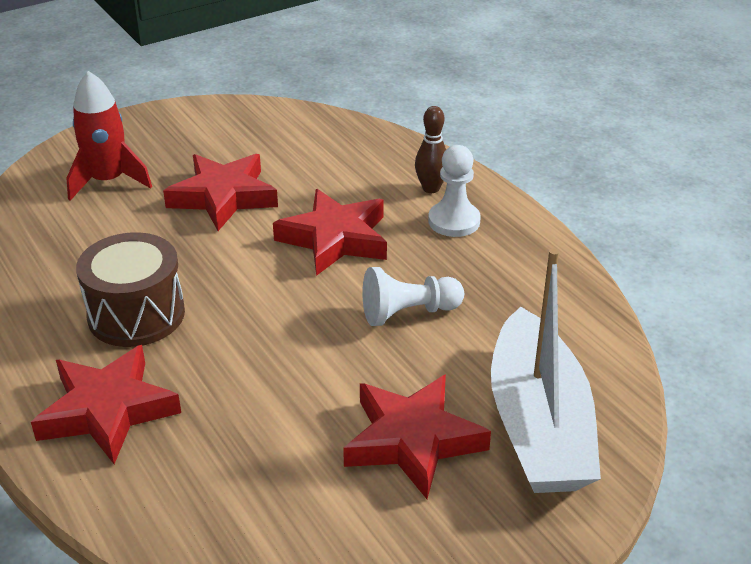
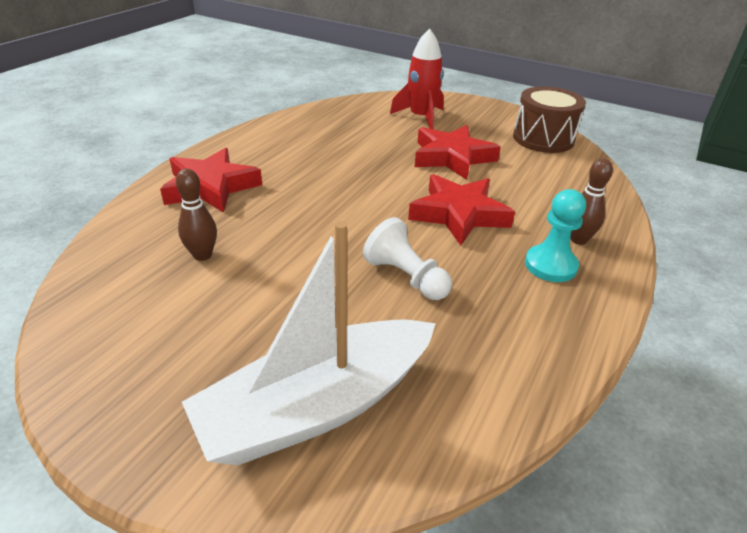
camera: 60 degrees right, 0 degrees up
brown drum [76,232,185,347] -> brown drum moved to [513,86,586,153]
red star [343,374,491,499] -> none
white pawn [428,145,481,237] -> turquoise pawn [525,189,586,282]
none -> brown bowling pin [176,169,217,261]

